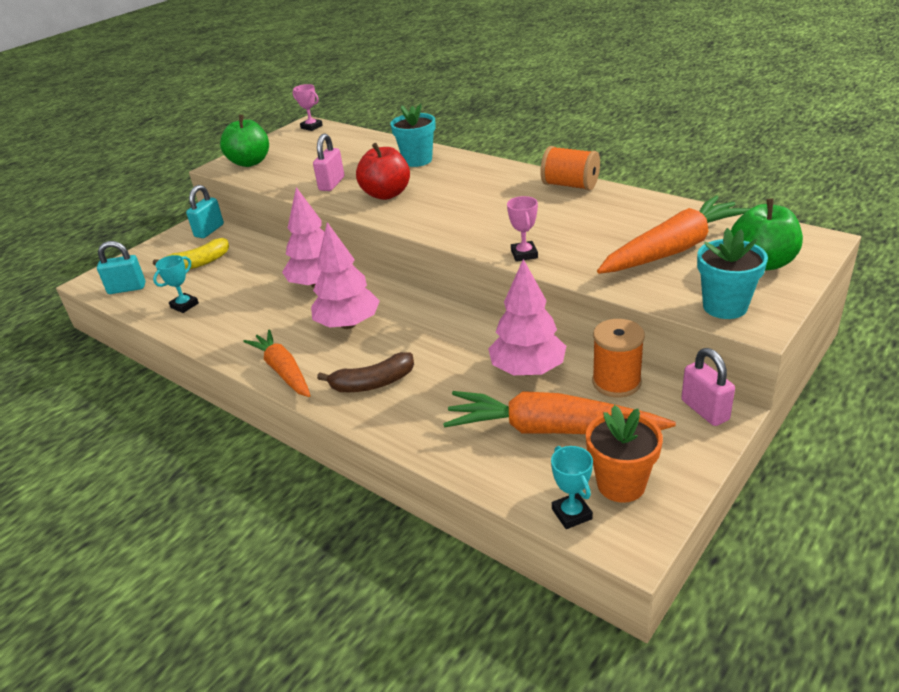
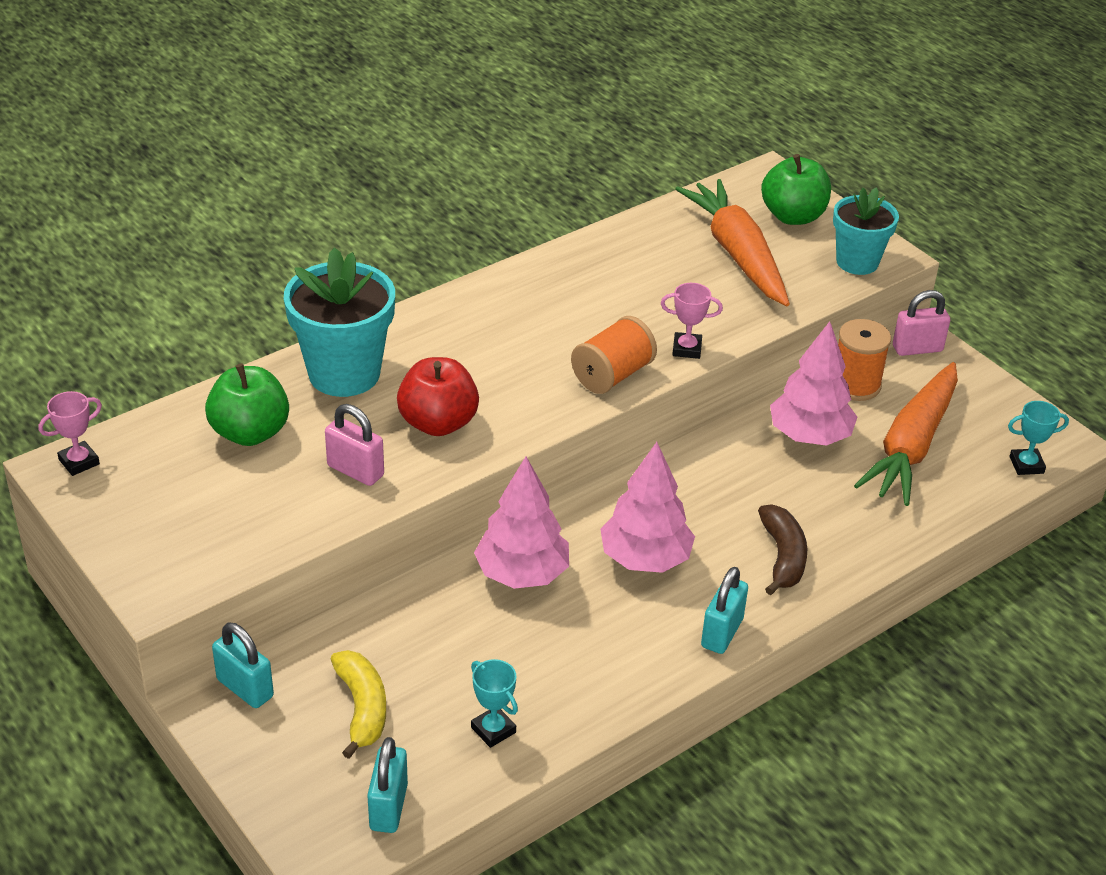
camera: 80 degrees left, 5 degrees up
green apple [220,115,269,167] -> green apple moved to [205,364,289,446]
orange carrot [243,329,311,397] -> turquoise padlock [701,567,748,654]
turquoise flower pot [390,104,436,167] -> turquoise flower pot [284,247,395,397], size x1.54
orange spool [541,146,600,191] -> orange spool moved to [571,316,657,394]
orange flower pot [586,405,663,503] -> none

